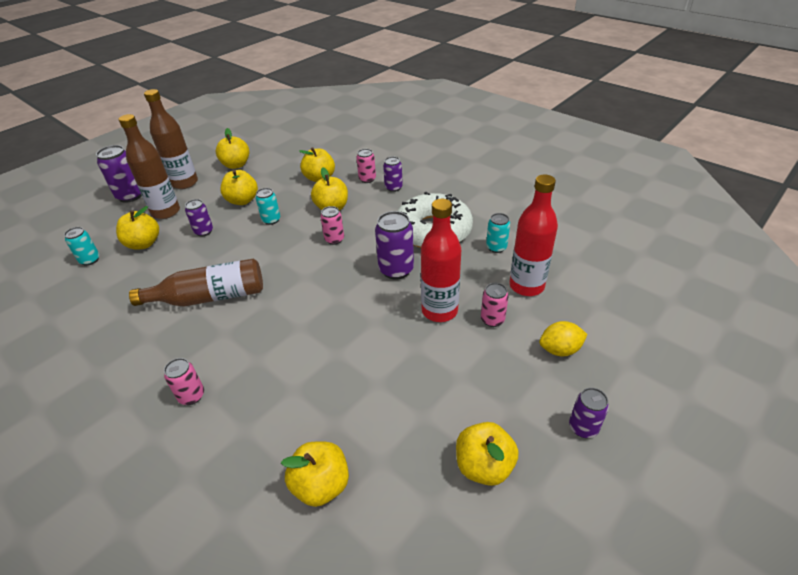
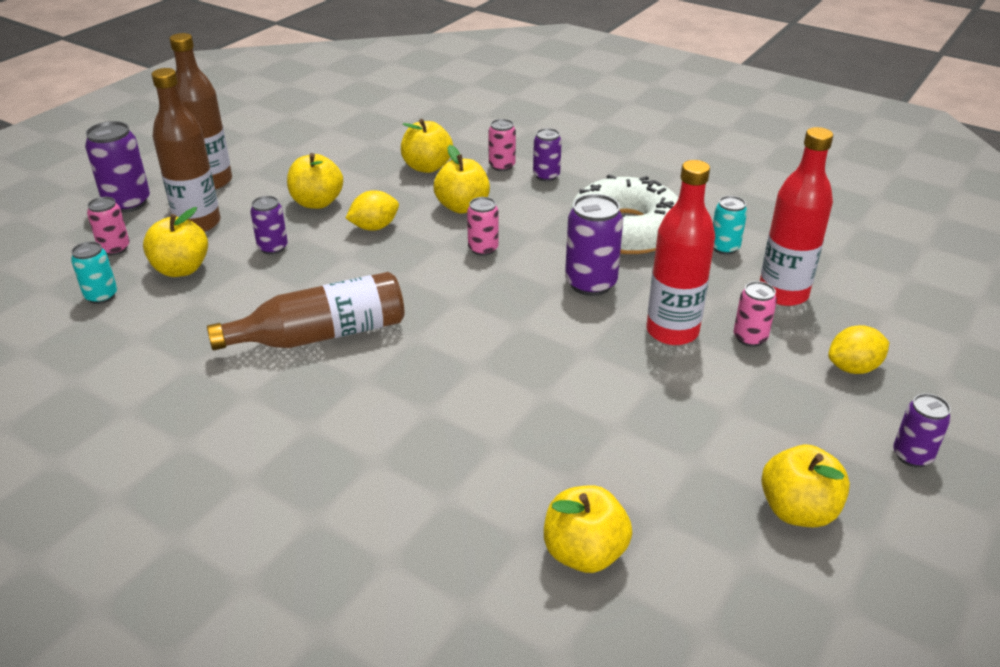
camera: 10 degrees left, 5 degrees down
pink can [164,358,204,405] -> pink can moved to [87,197,130,256]
yellow apple [215,128,249,169] -> none
turquoise can [256,188,280,225] -> yellow lemon [346,190,399,231]

